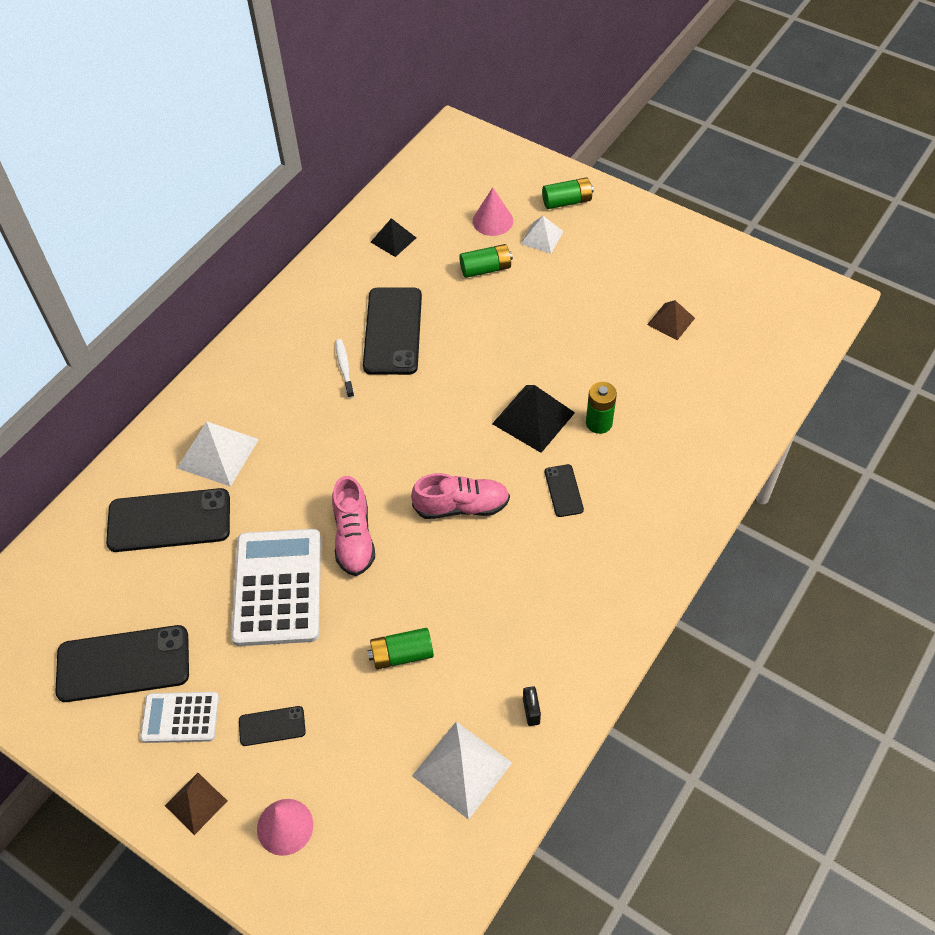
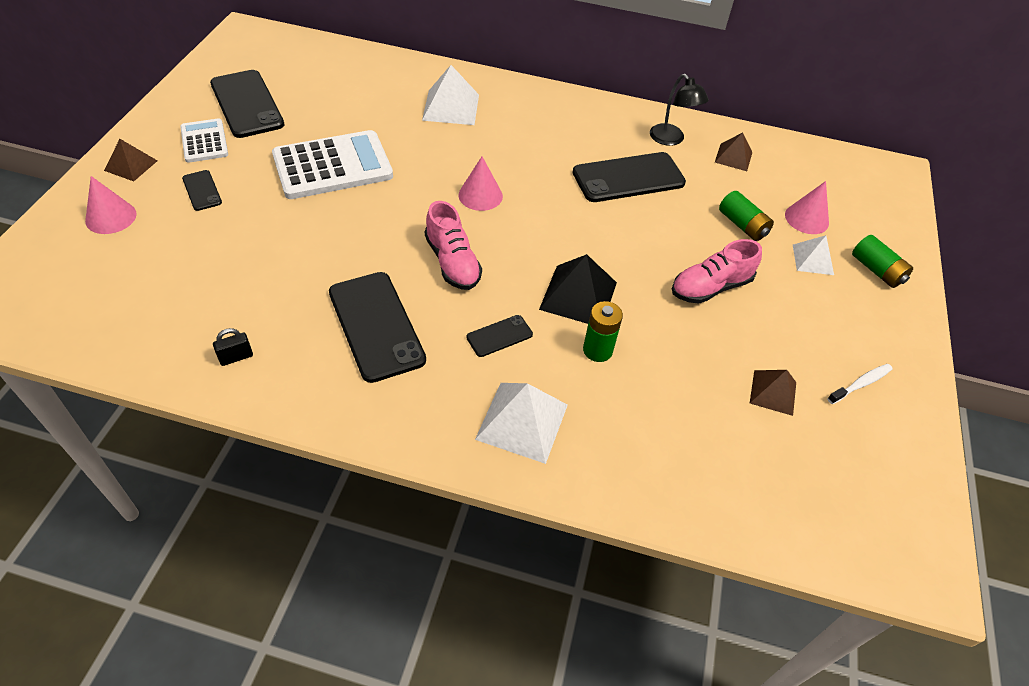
camera: 65 degrees right, 5 degrees down
black phone [106,488,230,552] -> black phone moved to [329,272,426,383]
pink shoe [332,476,375,576] -> pink shoe moved to [672,239,762,303]
white toothbrush [335,339,354,398] -> white toothbrush moved to [827,364,893,404]
green battery [367,628,434,669] -> none
black pyramid [371,218,416,257] -> brown pyramid [715,132,752,171]
white pyramid [412,722,512,820] -> white pyramid moved to [475,383,568,464]
none -> pink cone [459,157,503,211]
none -> black lamp [650,74,709,146]

